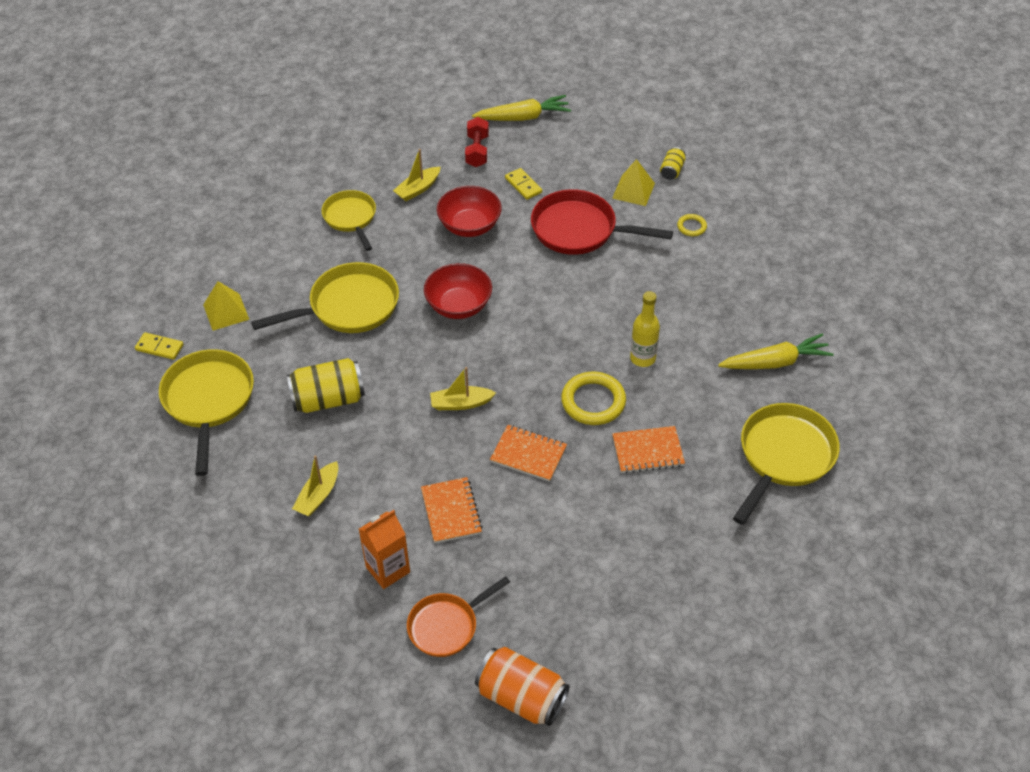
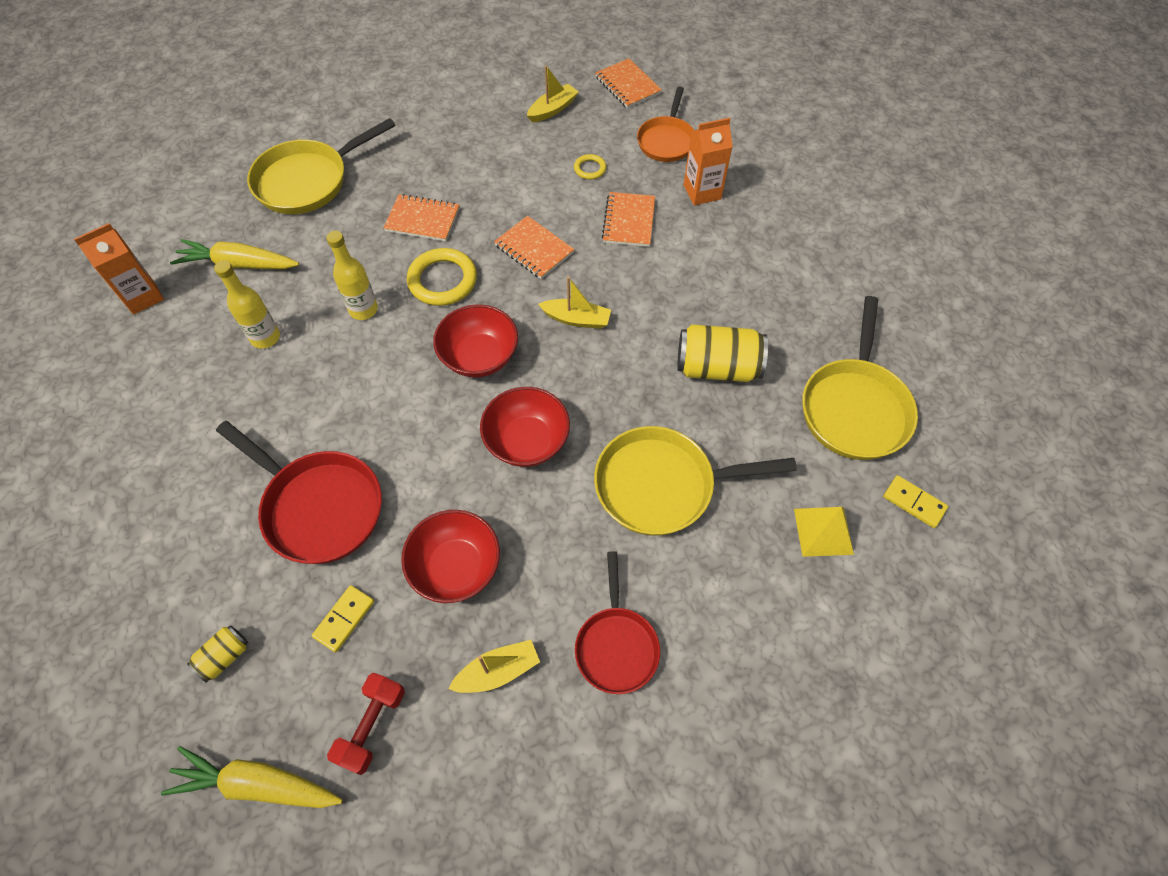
camera: 160 degrees left, 10 degrees up
yellow boat [292,455,338,516] -> yellow boat moved to [527,65,579,122]
yellow pan [322,190,376,251] -> red pan [575,551,660,694]
orange pan [407,576,510,657] -> orange pan turned 120 degrees clockwise [637,87,694,162]
orange can [475,647,569,726] -> orange notebook [595,58,662,108]
yellow domino [505,168,542,200] -> yellow domino turned 45 degrees clockwise [312,585,374,652]
yellow pyramid [612,159,655,206] -> none
yellow can [660,147,686,180] -> yellow can moved to [187,625,248,683]
yellow ring [677,214,707,236] -> yellow ring moved to [574,154,606,180]
none -> orange carton [74,223,164,315]
none -> yellow bottle [214,260,280,349]
none -> red bowl [433,304,518,377]

